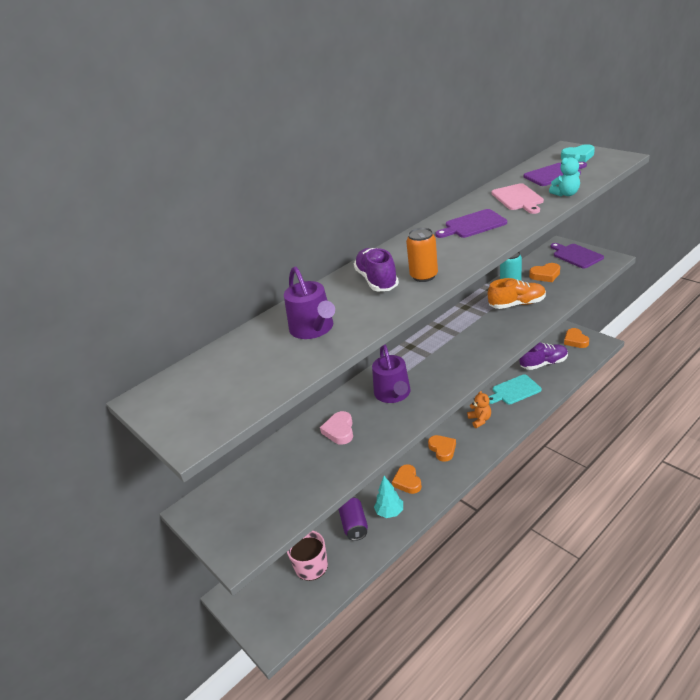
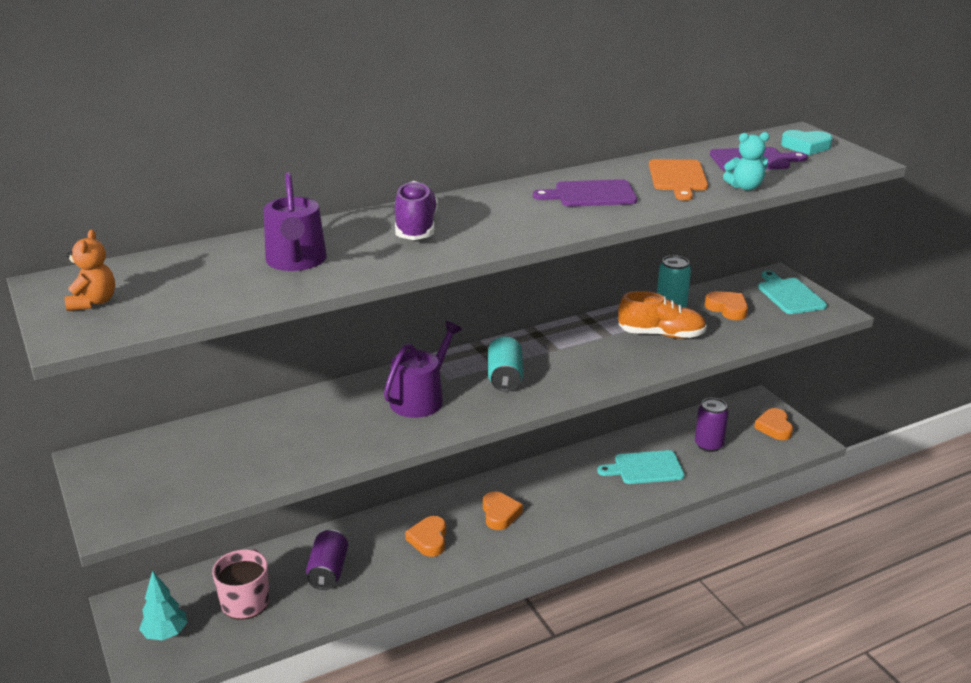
camera: 10 degrees right, 5 degrees down
pink heart [320,411,353,445] -> none
purple watering can [372,345,411,403] -> purple watering can turned 150 degrees counterclockwise [384,321,462,418]
turquoise tree [374,476,403,518] -> turquoise tree moved to [139,571,187,640]
orange can [406,227,438,282] -> none
orange teddy bear [467,391,491,428] -> orange teddy bear moved to [65,230,115,311]
pink cutting board [491,183,544,214] -> orange cutting board [649,159,708,201]
purple shoe [519,342,568,370] -> purple can [695,398,729,452]
orange heart [529,263,560,282] -> orange heart turned 135 degrees counterclockwise [704,291,748,320]
purple cutting board [550,243,604,268] -> turquoise cutting board [758,271,827,314]
none -> turquoise can [488,337,523,392]

